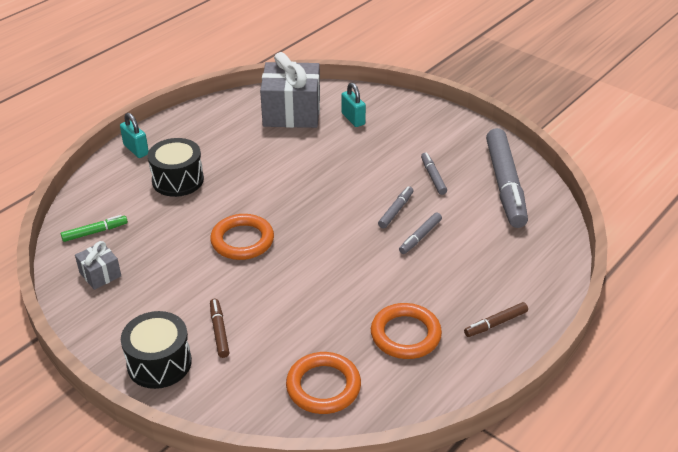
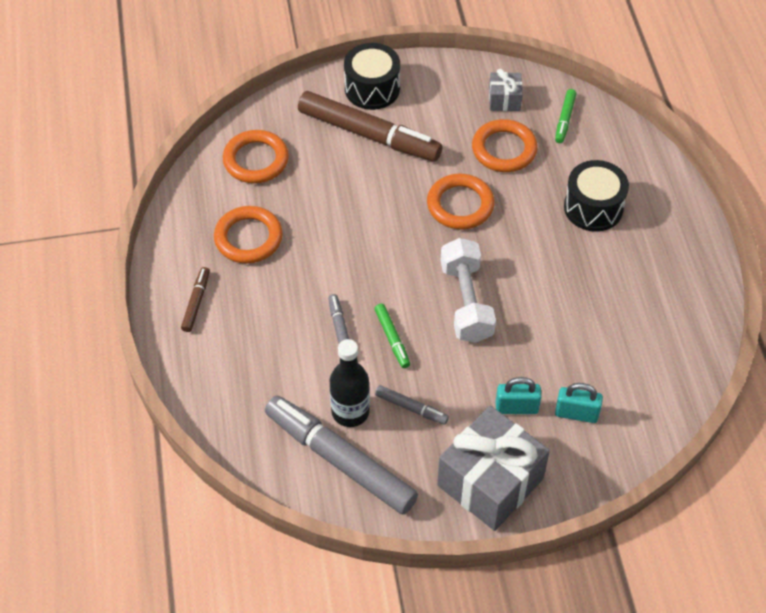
camera: 130 degrees right, 15 degrees up
turquoise padlock [120,113,149,158] -> turquoise padlock moved to [495,377,542,414]
brown marker [210,299,229,358] -> brown marker [298,91,442,162], size x2.26
grey gift [260,52,320,128] -> grey gift moved to [437,406,550,531]
grey marker [378,186,414,229] -> green marker [374,304,410,368]
none -> black bottle [330,339,370,427]
none -> white dumbbell [440,238,496,343]
none -> orange ring [472,119,538,172]

